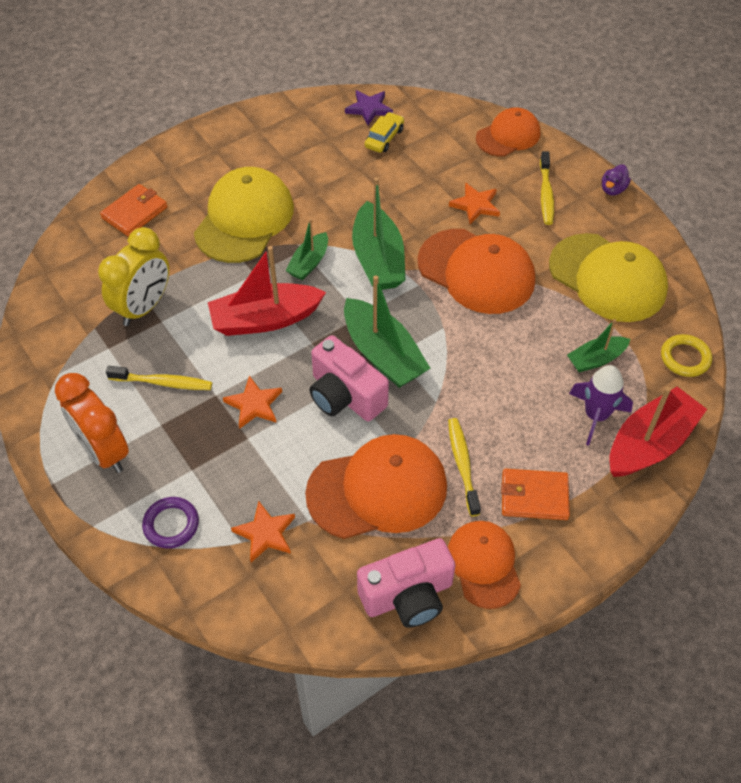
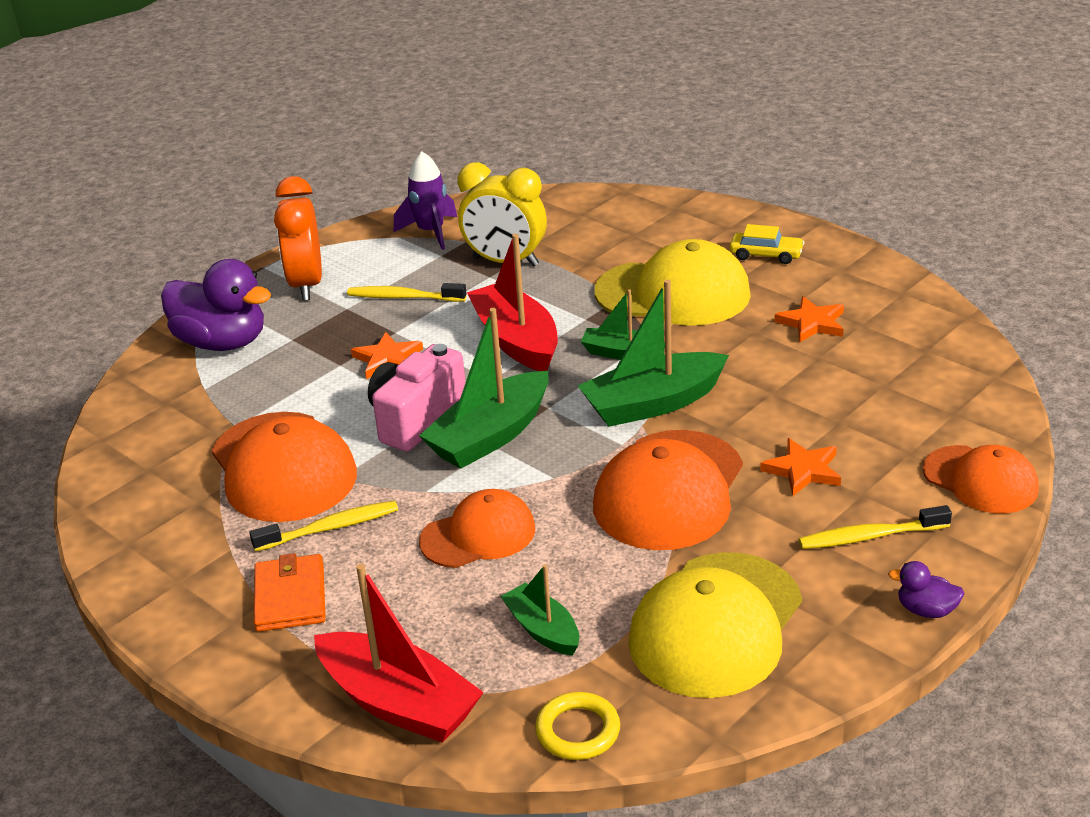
camera: 80 degrees right, 20 degrees down
orange clock [55,373,129,473] -> orange clock turned 45 degrees counterclockwise [274,176,322,301]
orange wallet [100,184,168,237] -> none
yellow toothbrush [106,366,212,390] -> yellow toothbrush turned 105 degrees clockwise [347,283,467,302]
purple ring [142,497,199,549] -> purple duck [161,259,271,351]
orange star [231,501,295,562] -> orange star moved to [774,296,844,343]
purple star [345,90,393,125] -> none
pink camera [357,538,456,628] -> none
yellow car [365,112,404,153] -> yellow car moved to [730,224,804,264]
orange cap [448,521,521,609] -> orange cap moved to [419,489,535,568]
purple rocket [569,365,633,446] -> purple rocket moved to [393,151,457,250]

